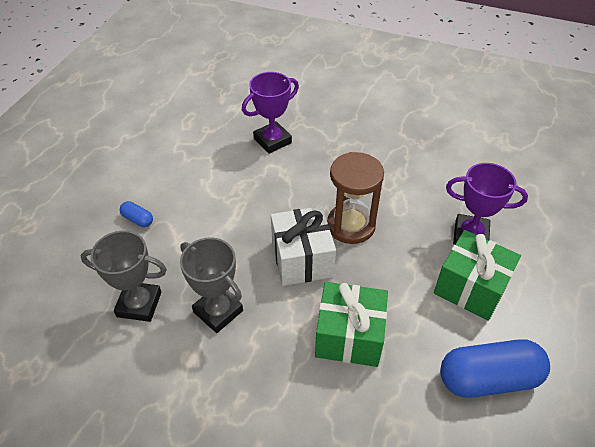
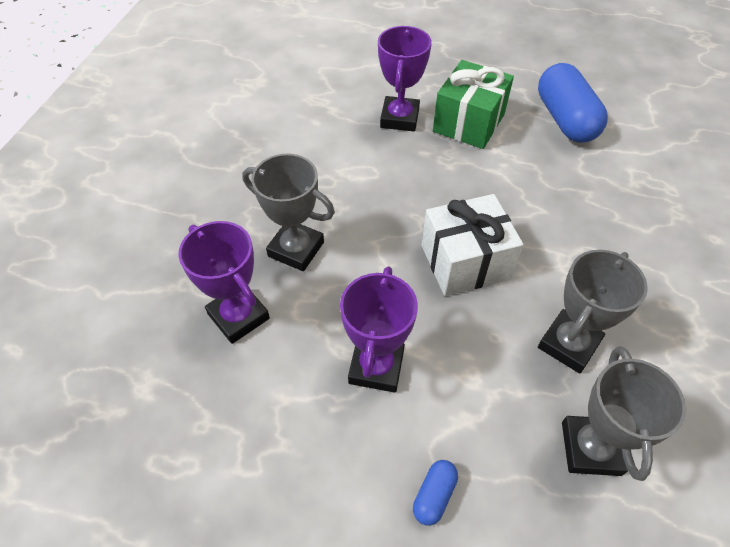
camera: 95 degrees left, 5 degrees up
green gift [315,282,388,367] -> none
brown hourglass [327,152,384,244] -> none
none -> grey trophy [242,153,335,271]
none -> purple trophy [340,266,418,393]

